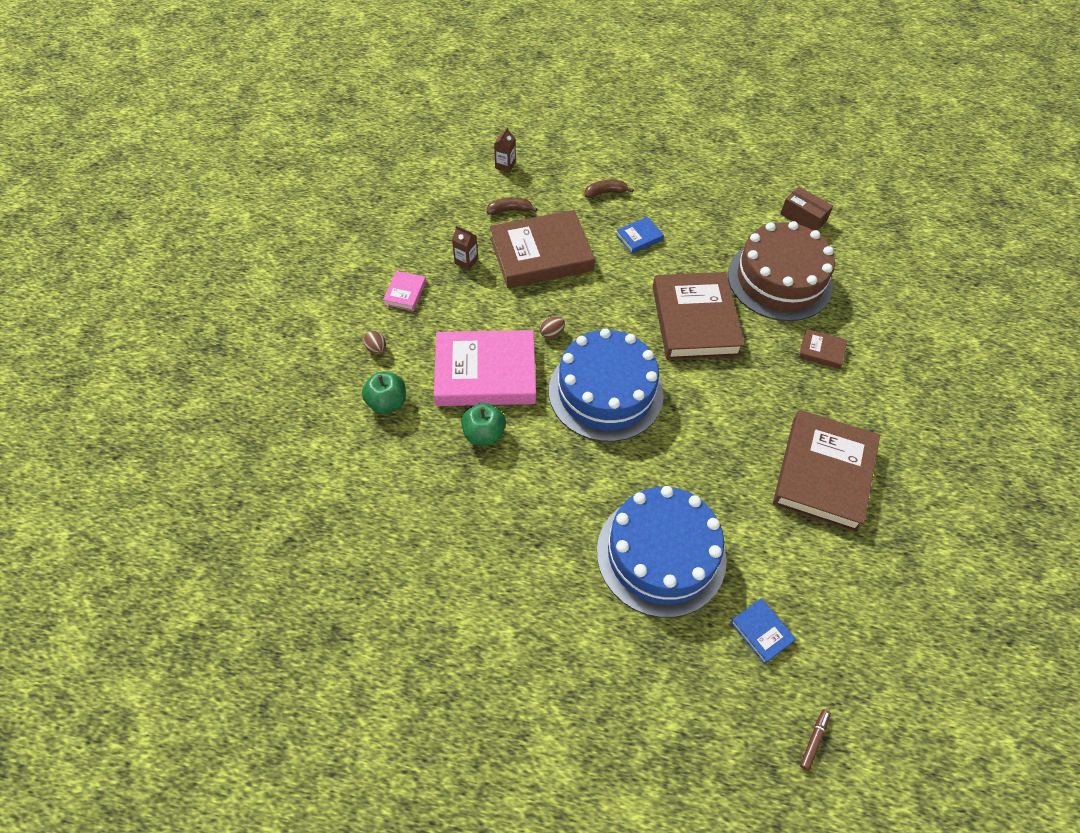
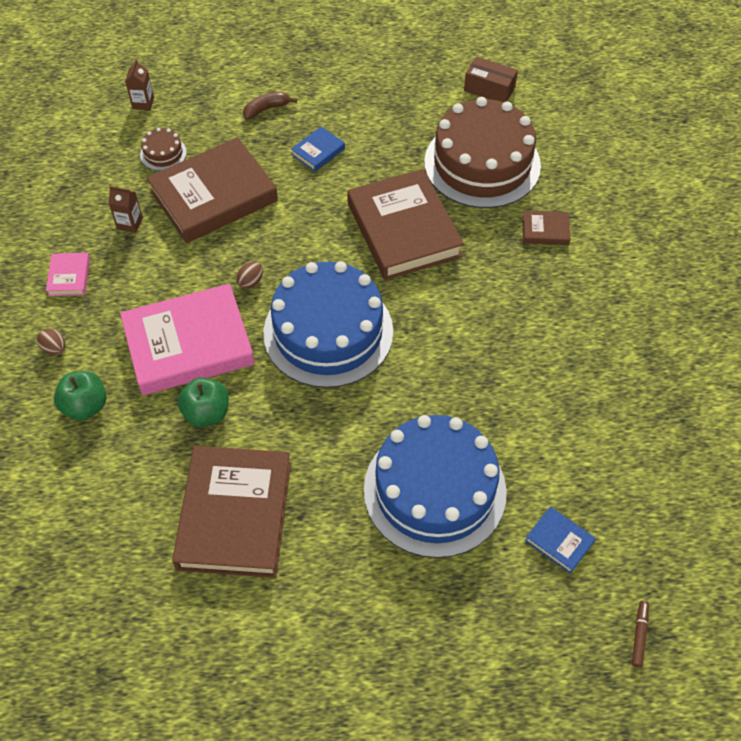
camera: 15 degrees left, 0 degrees up
brown banana [487,197,537,215] -> brown cake [140,128,187,171]
brown book [773,410,880,532] -> brown book moved to [172,446,291,578]

